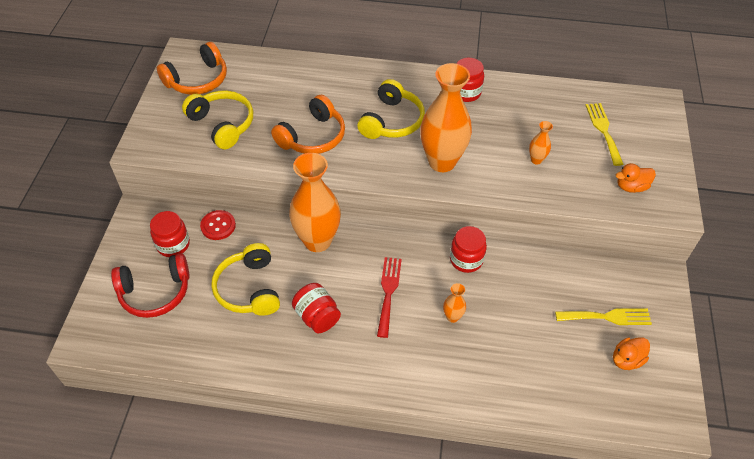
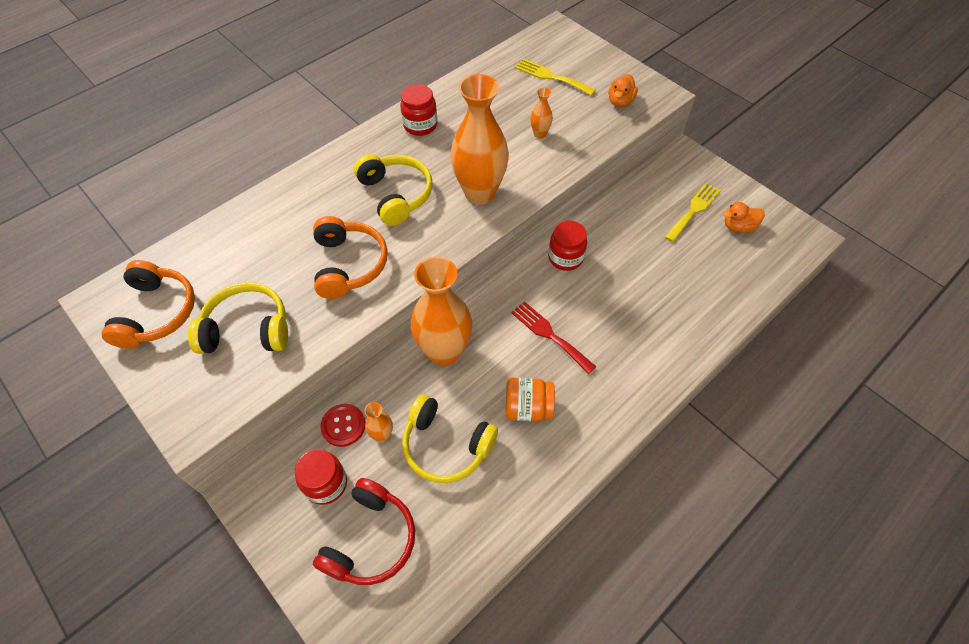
camera: 50 degrees left, 5 degrees up
red jar [292,283,341,333] -> orange jar [506,378,555,421]
orange vase [443,283,466,323] -> orange vase moved to [364,402,393,442]
orange duck [613,337,650,370] -> orange duck turned 75 degrees clockwise [723,202,765,233]

